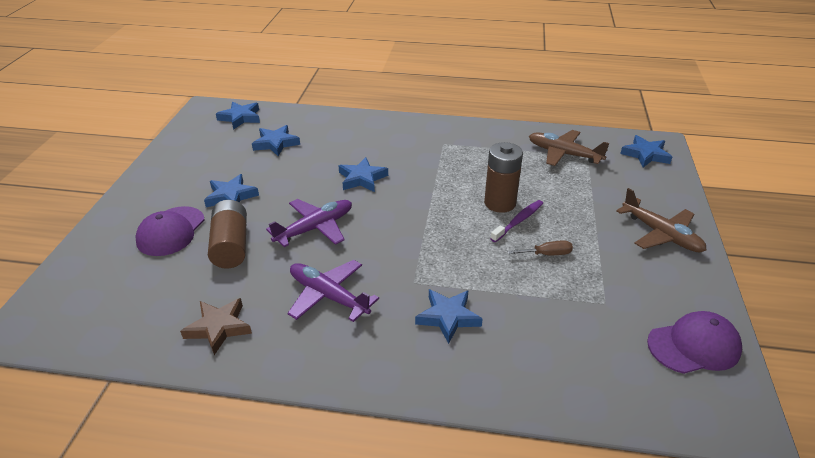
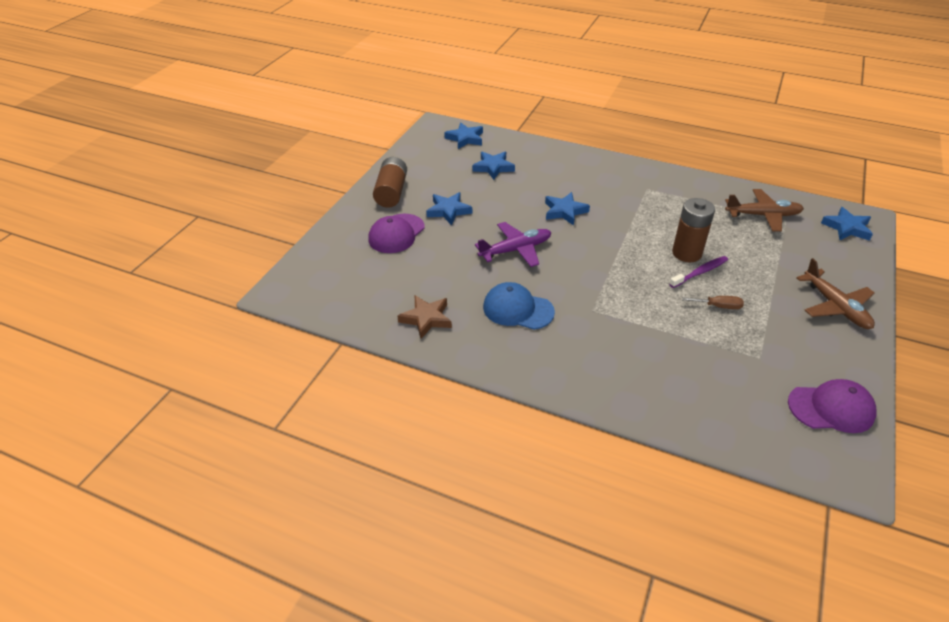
camera: 15 degrees right, 5 degrees up
brown battery [208,200,247,269] -> brown battery moved to [373,157,407,208]
purple plane [287,260,379,322] -> blue cap [483,282,555,330]
blue star [415,289,483,344] -> none
brown plane [529,130,609,166] -> brown plane turned 135 degrees clockwise [725,189,804,232]

